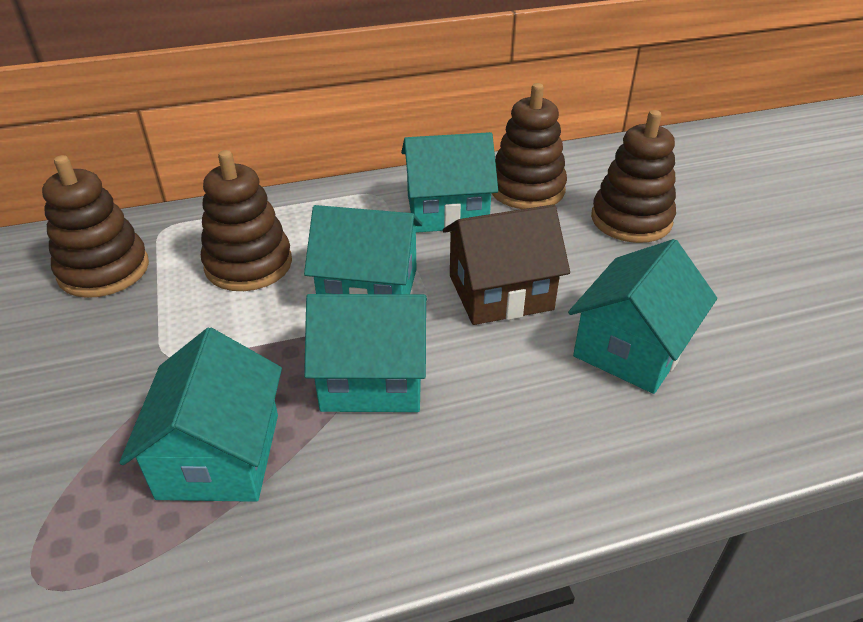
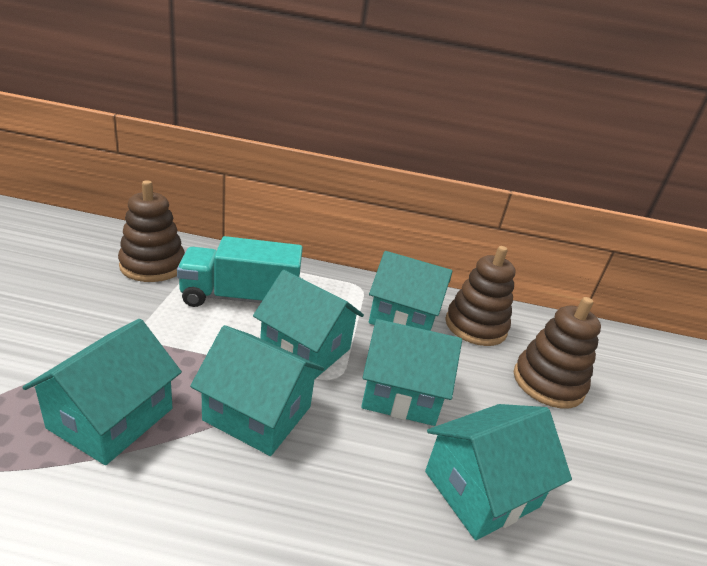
camera: 20 degrees right, 10 degrees down
brown stacking toy [201,150,292,291] -> turquoise truck [177,236,303,307]
brown house [443,204,570,325] -> turquoise house [361,319,462,426]

